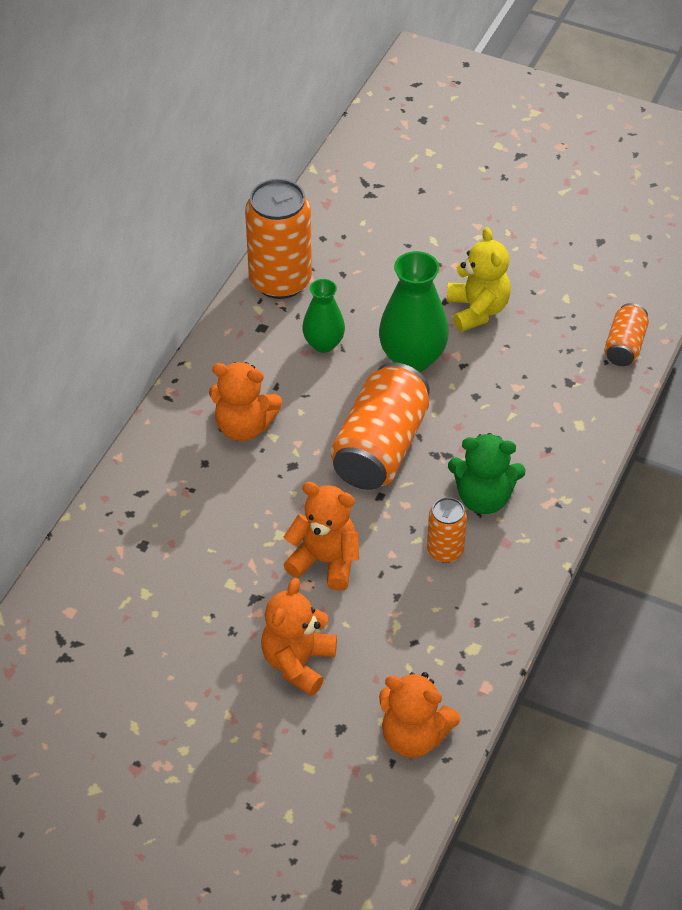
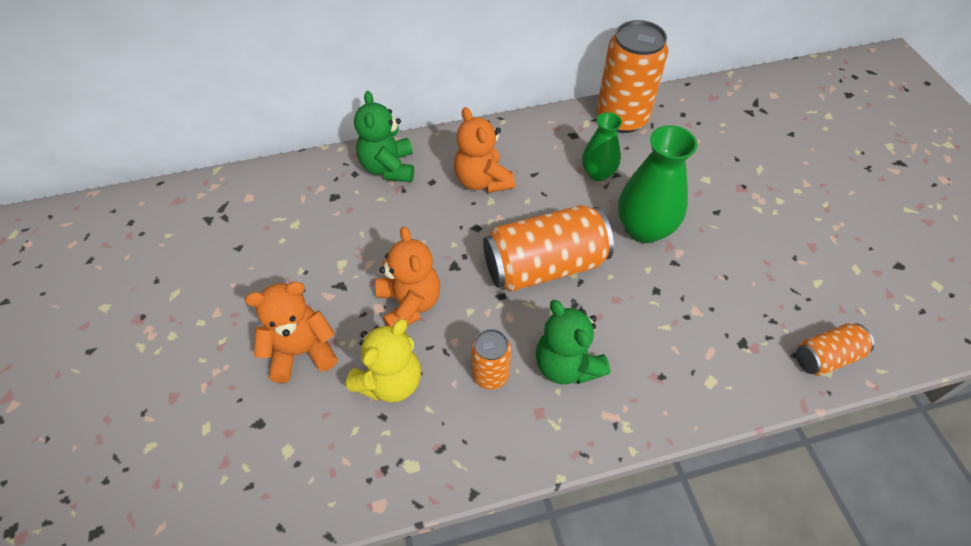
camera: 50 degrees right, 5 degrees up
orange teddy bear [379,672,460,758] -> none
yellow teddy bear [447,227,511,332] -> yellow teddy bear moved to [345,319,421,403]
none -> green teddy bear [354,91,414,182]

